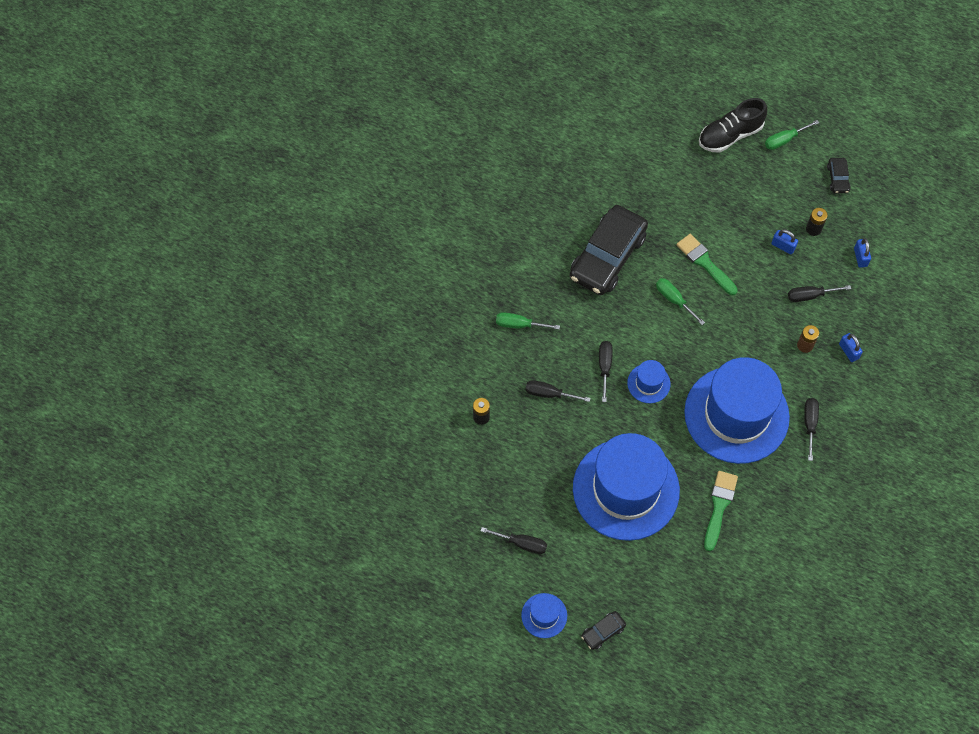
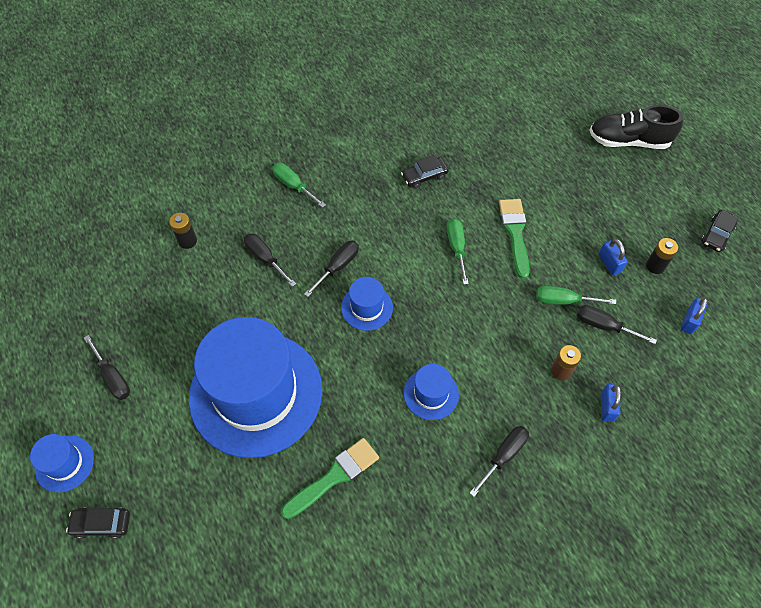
camera: 35 degrees right, 5 degrees down
black car [570,205,648,295] -> black car [401,155,449,188], size x0.42
blue hat [684,357,790,464] -> blue hat [404,364,459,420], size x0.42
green screwdriver [765,120,819,150] -> green screwdriver moved to [536,286,616,305]

